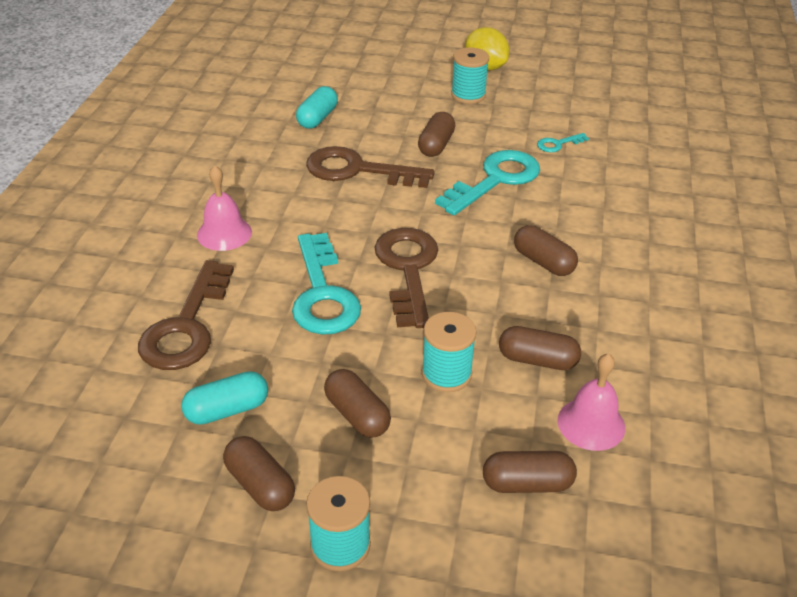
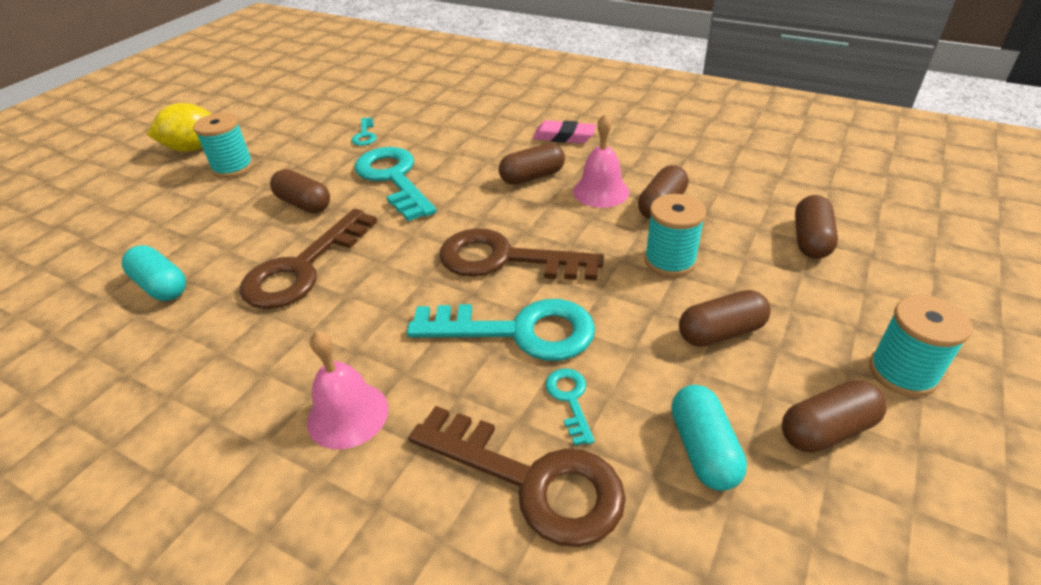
camera: 70 degrees left, 0 degrees up
pink bell [558,353,625,451] -> pink bell moved to [573,114,629,208]
none -> pink eraser [533,120,596,144]
none -> turquoise key [545,368,595,446]

